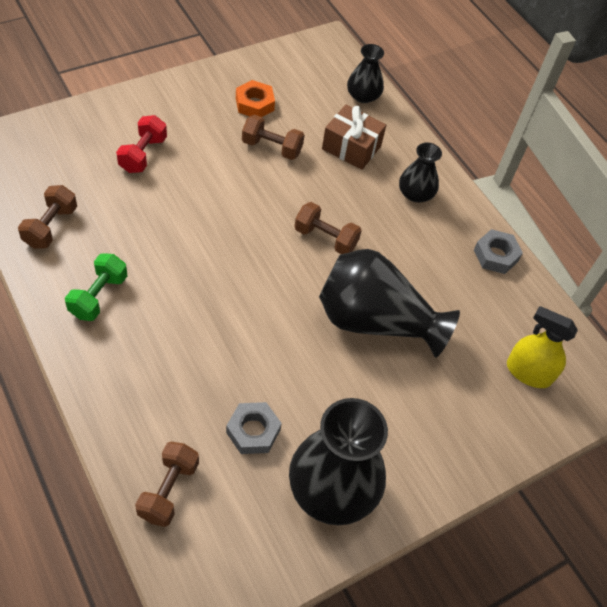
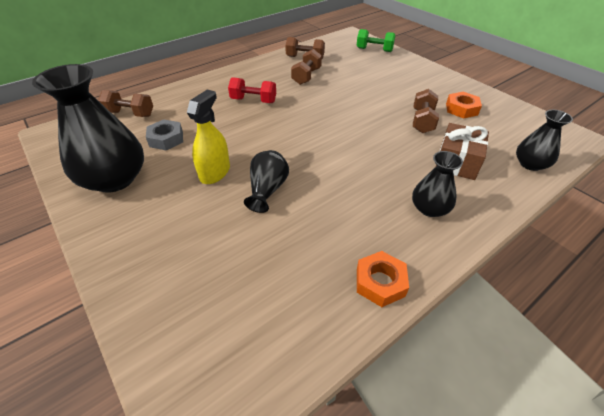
camera: 90 degrees right, 10 degrees down
green dumbbell [65,253,127,321] -> green dumbbell moved to [357,29,395,52]
red dumbbell [116,115,167,173] -> red dumbbell moved to [228,77,276,103]
brown dumbbell [294,202,362,254] -> brown dumbbell moved to [291,49,322,85]
black vase [319,249,460,358] -> black vase [244,150,289,213], size x0.53
grey nut [474,229,523,274] -> orange nut [357,251,409,307]
yellow spray bottle [507,306,578,388] -> yellow spray bottle moved to [187,90,230,184]

